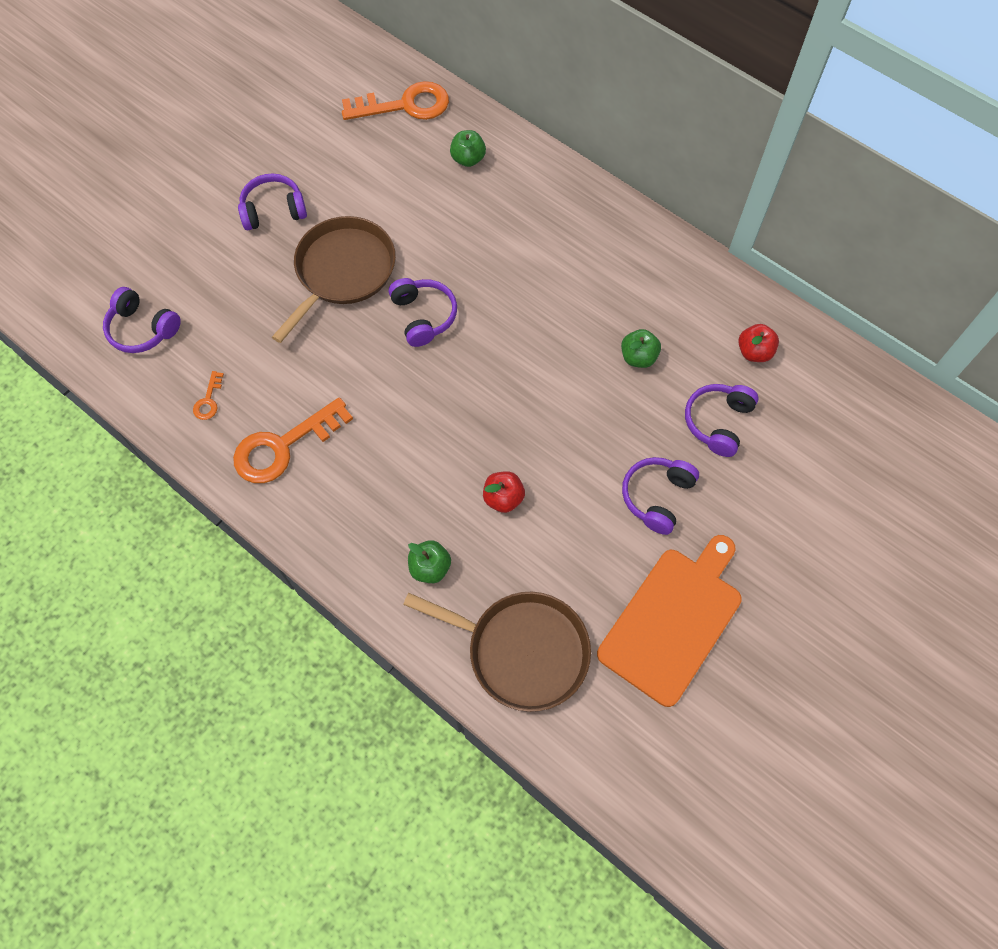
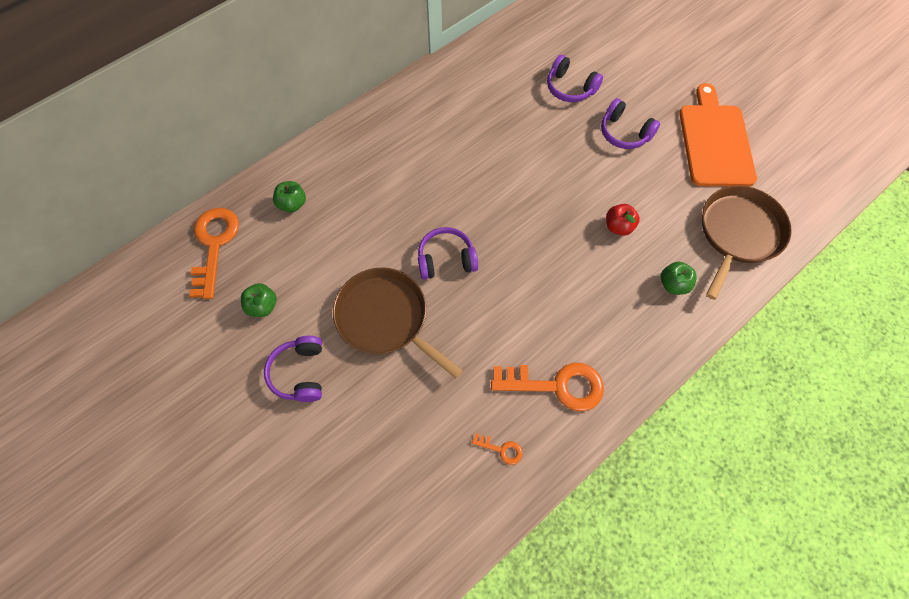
camera: 80 degrees left, 0 degrees up
purple headphones [103,287,181,353] -> none
orange key [233,397,353,483] -> orange key turned 60 degrees counterclockwise [491,363,604,411]
orange cutting board [597,535,742,707] -> orange cutting board turned 45 degrees clockwise [679,83,757,187]
green apple [621,329,661,368] -> green apple moved to [241,283,277,317]
red apple [738,324,779,362] -> none

